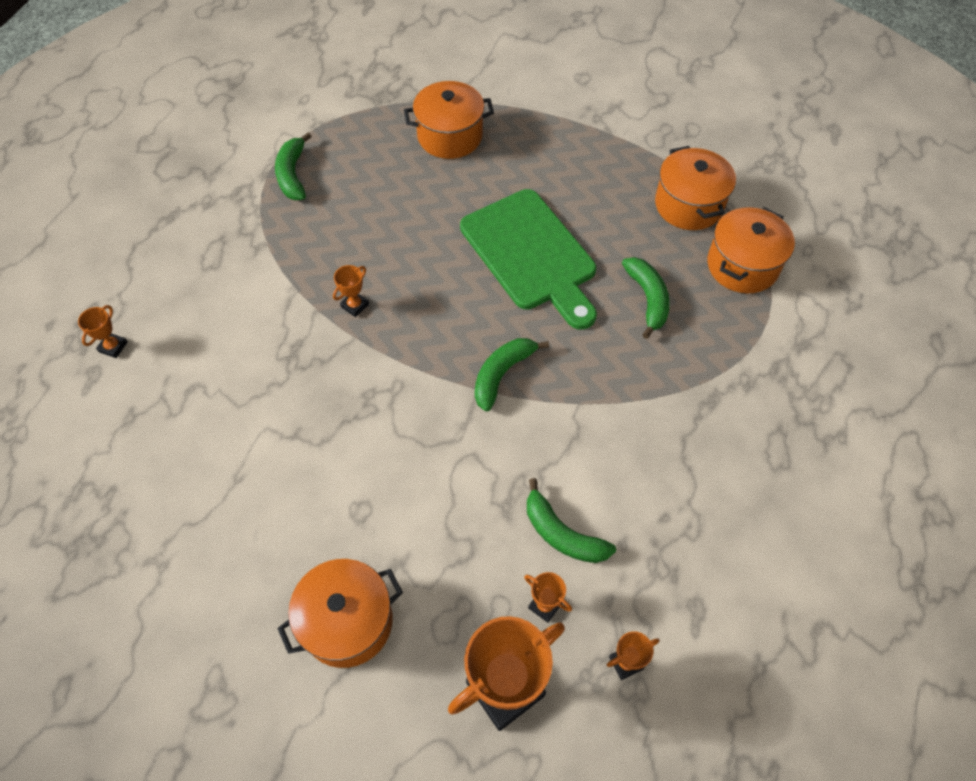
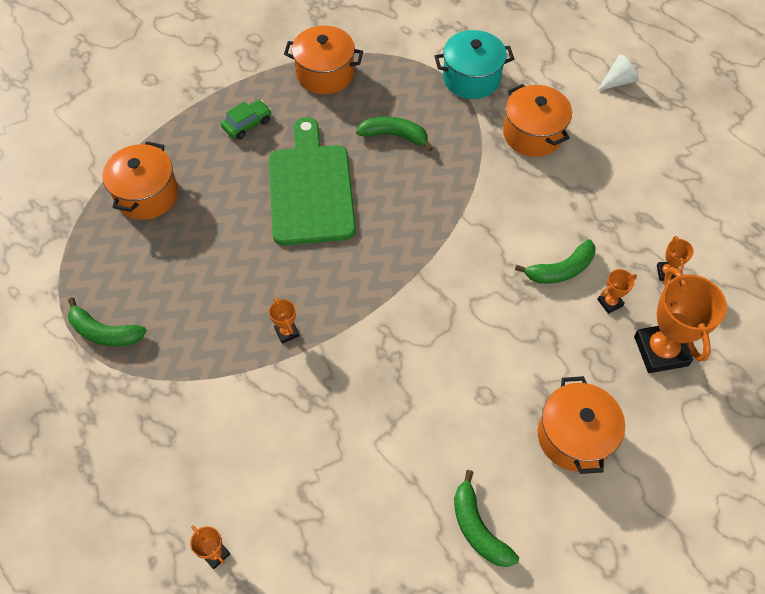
camera: 65 degrees left, 0 degrees up
green cutting board [460,189,597,330] -> green cutting board turned 90 degrees counterclockwise [269,117,356,245]
green banana [475,338,549,411] -> green banana moved to [454,470,519,567]
orange pot [707,207,795,294] -> orange pot moved to [503,84,572,157]
none -> green car [221,100,272,140]
none -> turquoise pot [434,30,514,99]
none -> white cone [597,54,639,91]

